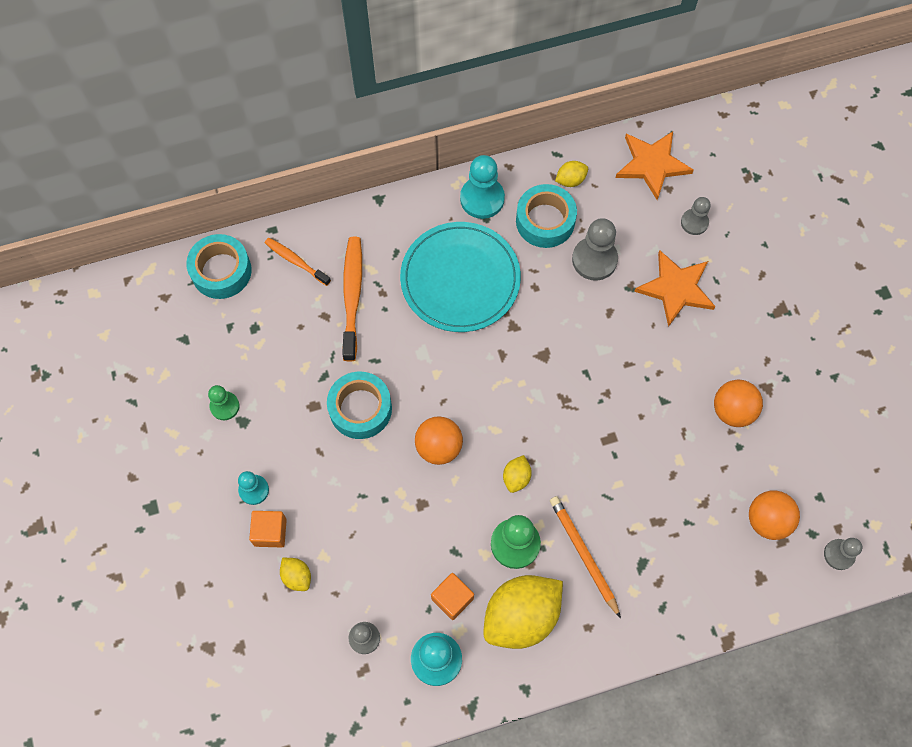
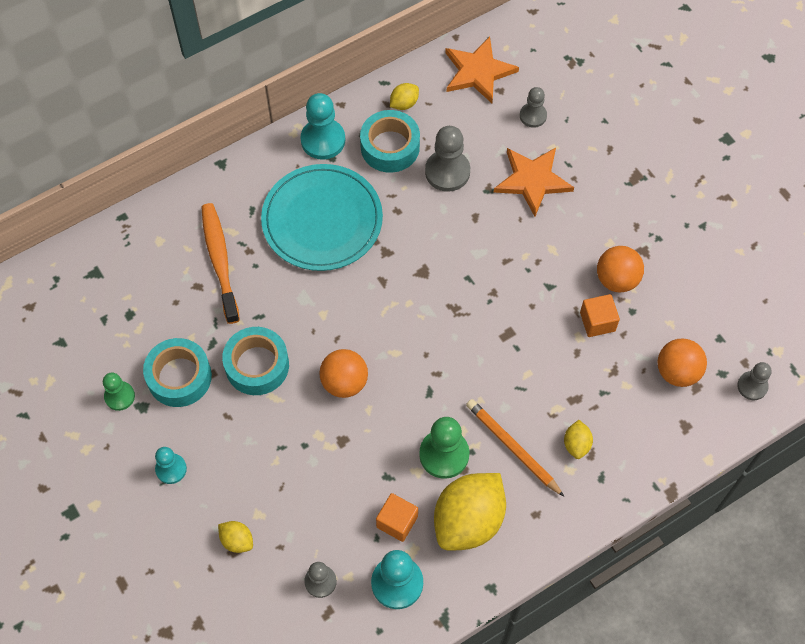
camera: 15 degrees left, 5 degrees down
turquoise tape [186,234,252,299] -> turquoise tape moved to [143,338,212,407]
orange cube [249,511,287,547] -> orange cube moved to [580,294,620,337]
orange toothbrush [265,238,331,286] -> none
yellow lemon [503,455,532,493] -> yellow lemon moved to [564,420,593,459]

